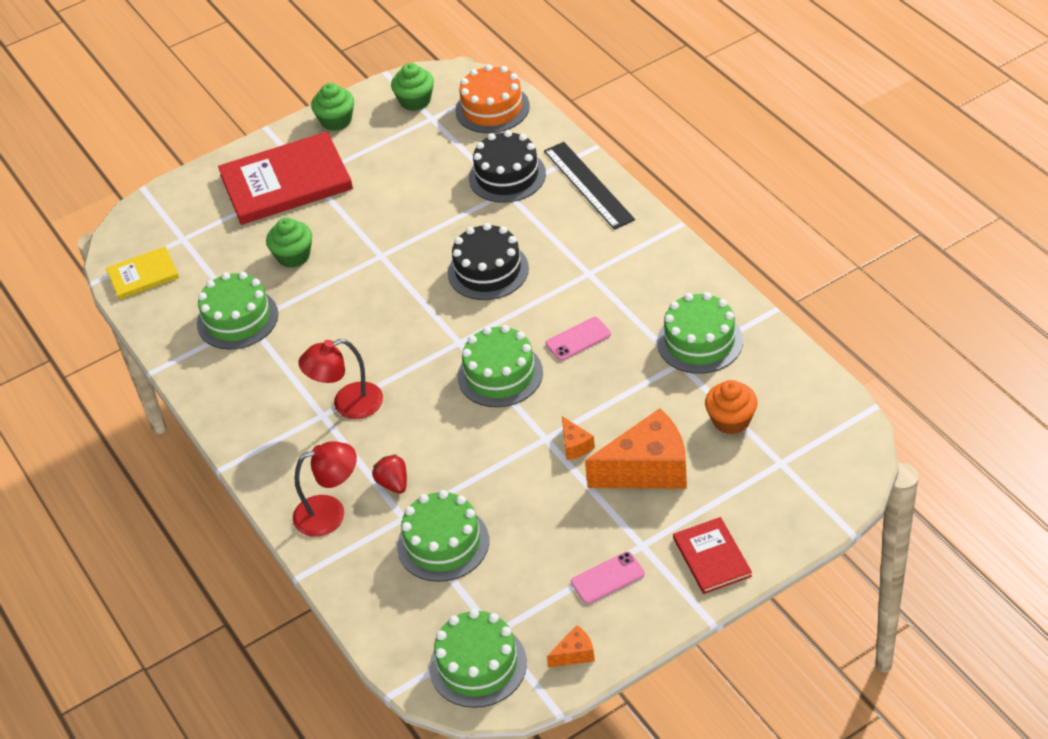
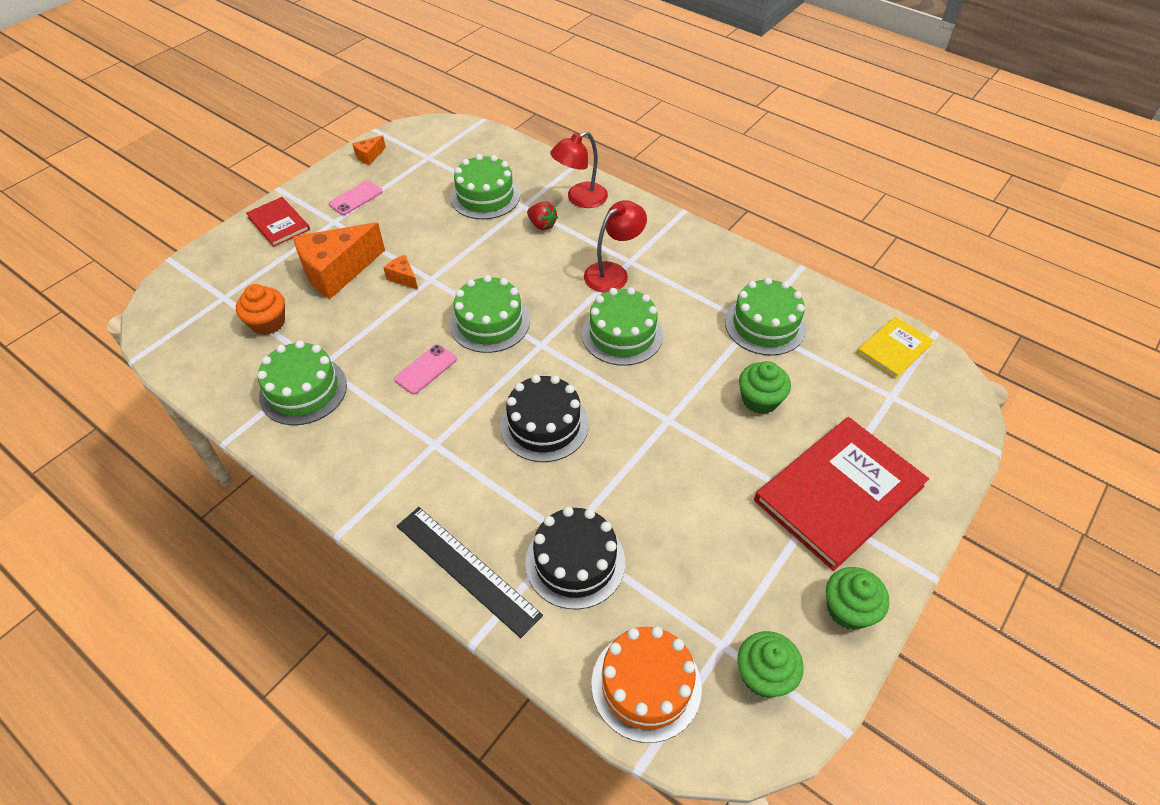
camera: 155 degrees right, 5 degrees up
green cake [429,609,527,708] -> green cake moved to [582,287,663,366]

